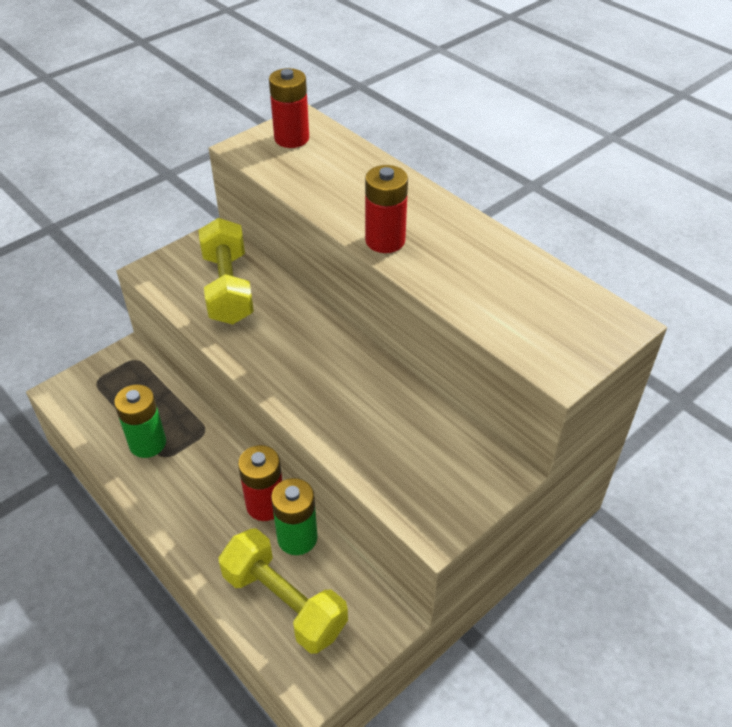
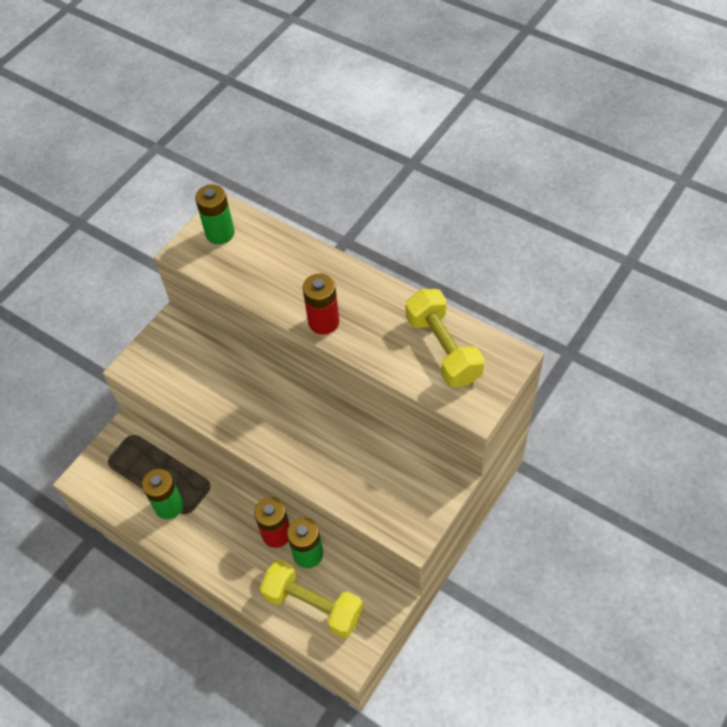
camera: 10 degrees left, 10 degrees up
yellow dumbbell [198,218,254,324] -> yellow dumbbell moved to [406,289,484,387]
red battery [269,68,309,148] -> green battery [195,185,235,244]

